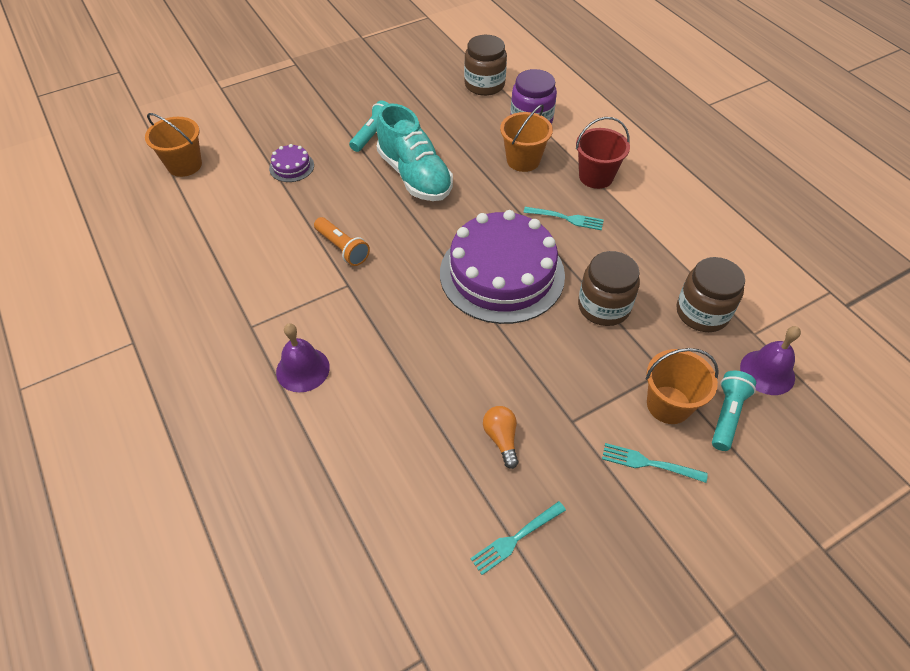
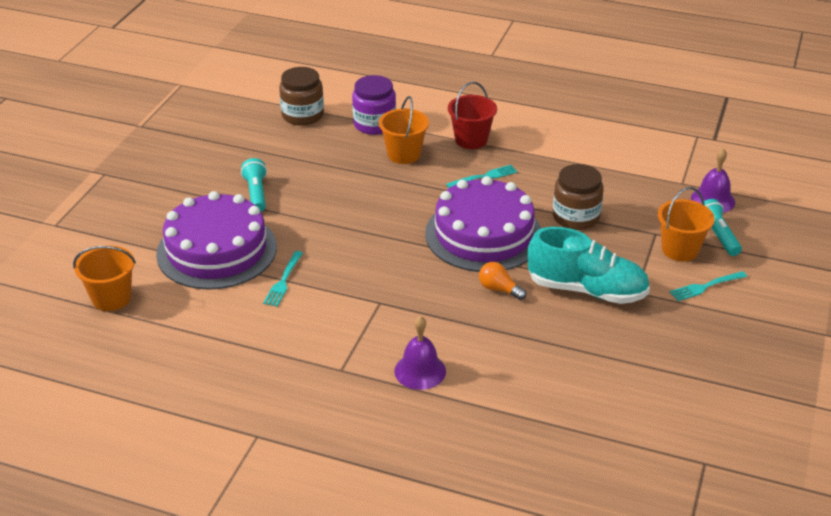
camera: 40 degrees left, 15 degrees down
purple cake [269,144,314,182] -> purple cake [156,191,277,290], size x2.48
orange flashlight [314,217,370,266] -> none
turquoise shoe [377,103,453,201] -> turquoise shoe moved to [528,227,650,304]
turquoise fork [470,501,566,575] -> turquoise fork moved to [263,251,303,307]
orange light bulb [483,406,518,469] -> orange light bulb moved to [479,262,526,300]
brown jar [677,257,745,332] -> none

